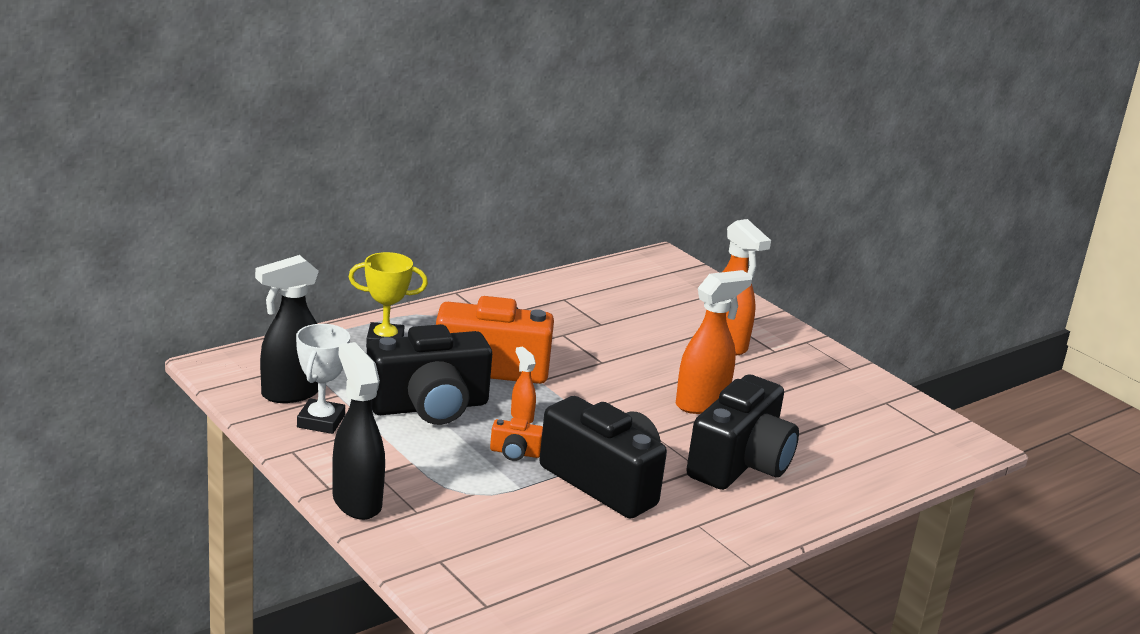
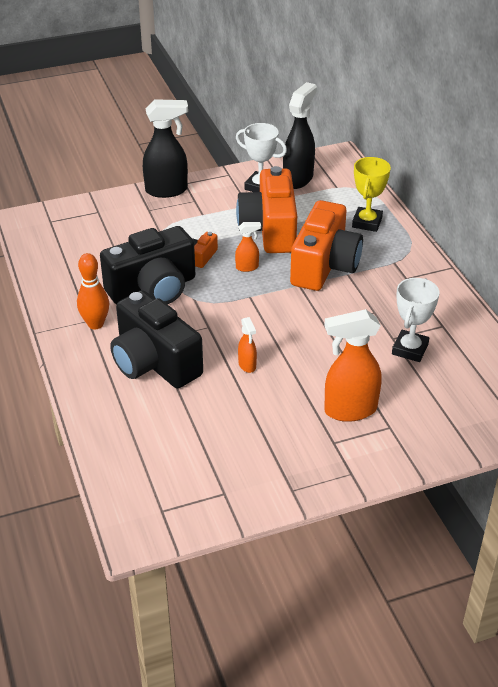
camera: 110 degrees right, 15 degrees up
black spray bottle [255,255,319,403] -> black spray bottle turned 45 degrees clockwise [283,82,317,189]
black camera [367,324,492,425] -> orange camera [236,166,297,253]
orange spray bottle [676,270,752,414] -> orange spray bottle [238,317,257,373], size x0.50
none -> orange bowling pin [77,253,109,329]
none -> white trophy [392,278,440,362]

